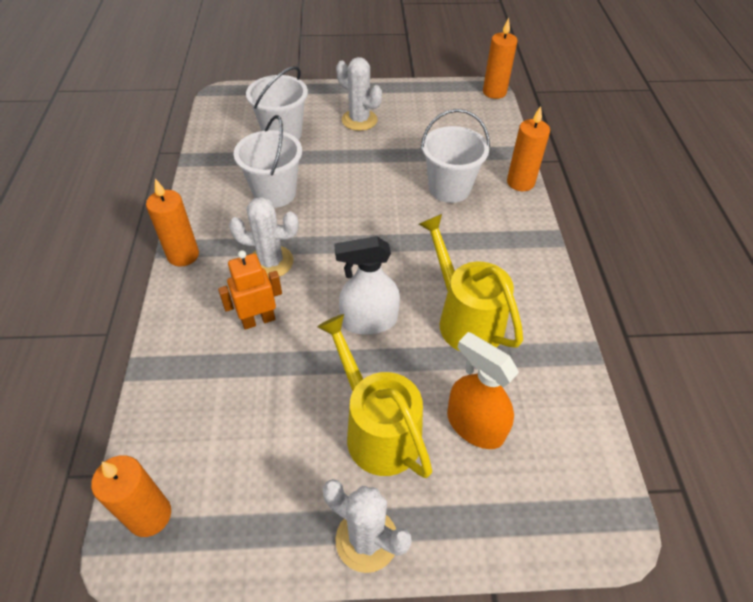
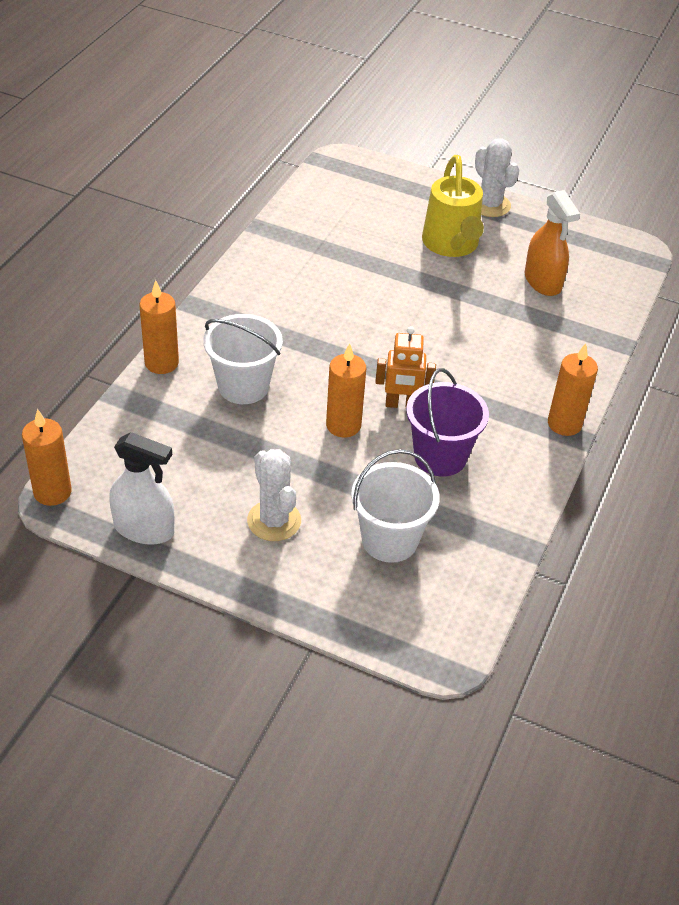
camera: 155 degrees left, 5 degrees down
orange candle [91,456,171,537] -> orange candle moved to [326,343,366,437]
orange robot [218,250,282,330] -> orange robot moved to [375,326,436,408]
white cactus [229,197,298,278] -> none
white bucket [234,115,302,208] -> purple bucket [406,368,489,476]
white spray bottle [334,236,400,335] -> white spray bottle moved to [109,432,175,545]
yellow watering can [419,214,523,352] -> none
orange spray bottle [447,332,519,449] -> orange spray bottle moved to [525,190,580,296]

